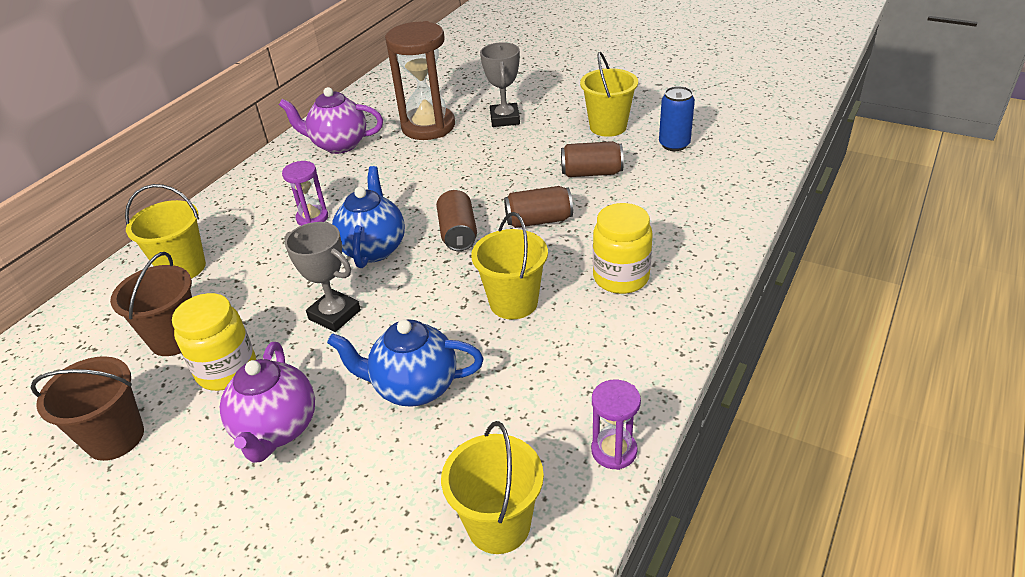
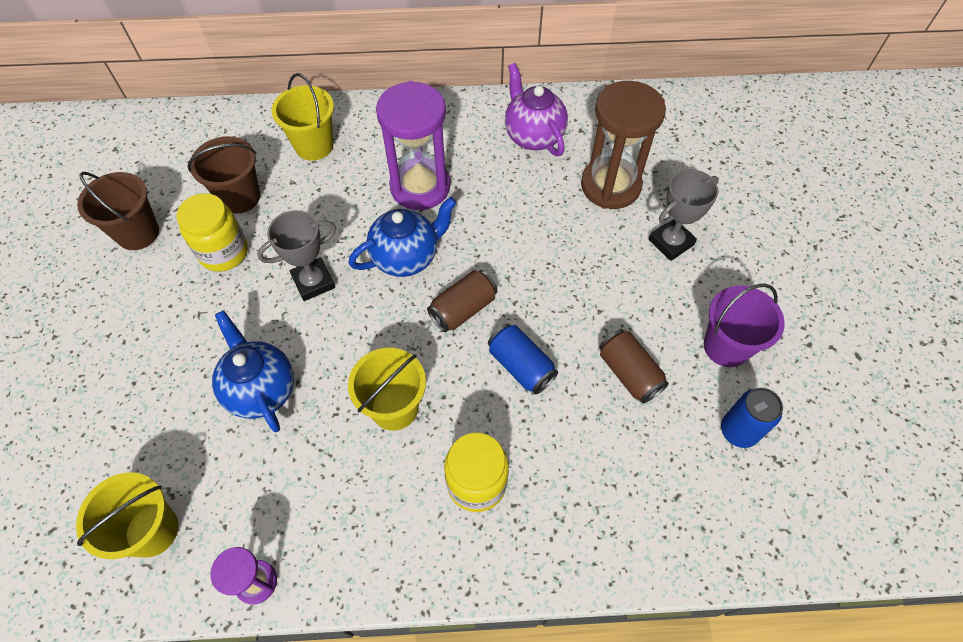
camera: 55 degrees right, 20 degrees up
purple teapot [220,342,315,463] -> none
purple hourglass [282,161,328,226] -> purple hourglass [376,81,450,210], size x1.96
grey trophy [284,222,361,332] -> grey trophy turned 60 degrees clockwise [257,210,336,301]
brown can [504,186,573,228] -> blue can [488,324,558,395]
yellow bucket [580,52,638,137] -> purple bucket [704,284,785,367]

